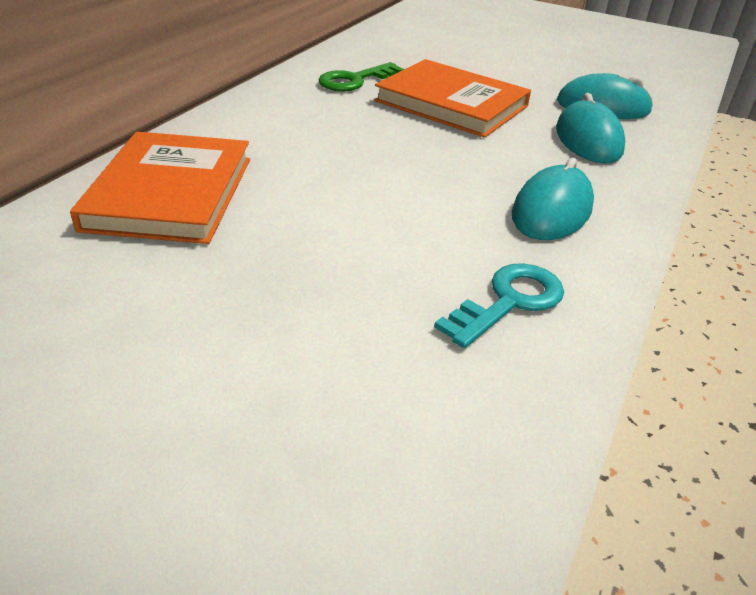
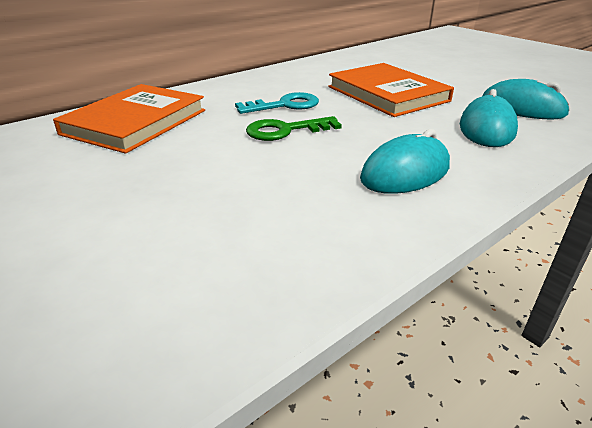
camera: 25 degrees right, 5 degrees down
green key [319,62,404,91] -> green key moved to [246,116,342,141]
turquoise key [434,263,564,348] -> turquoise key moved to [235,92,319,114]

